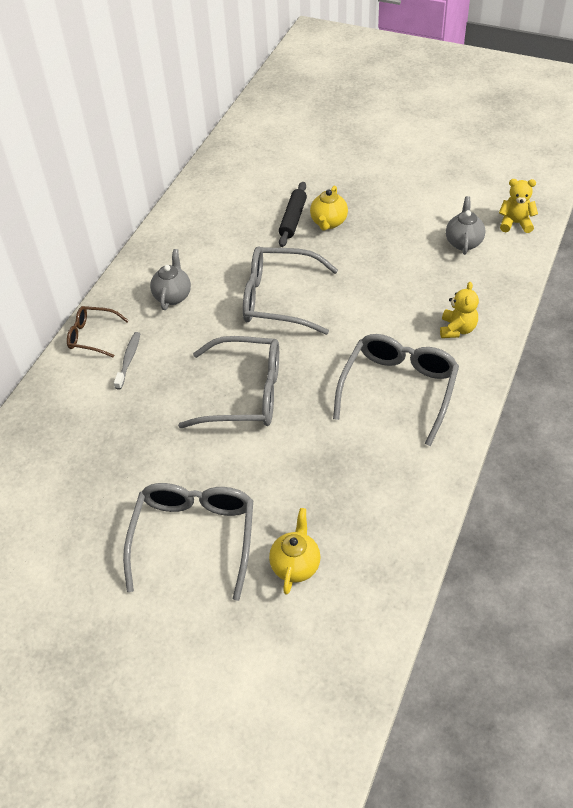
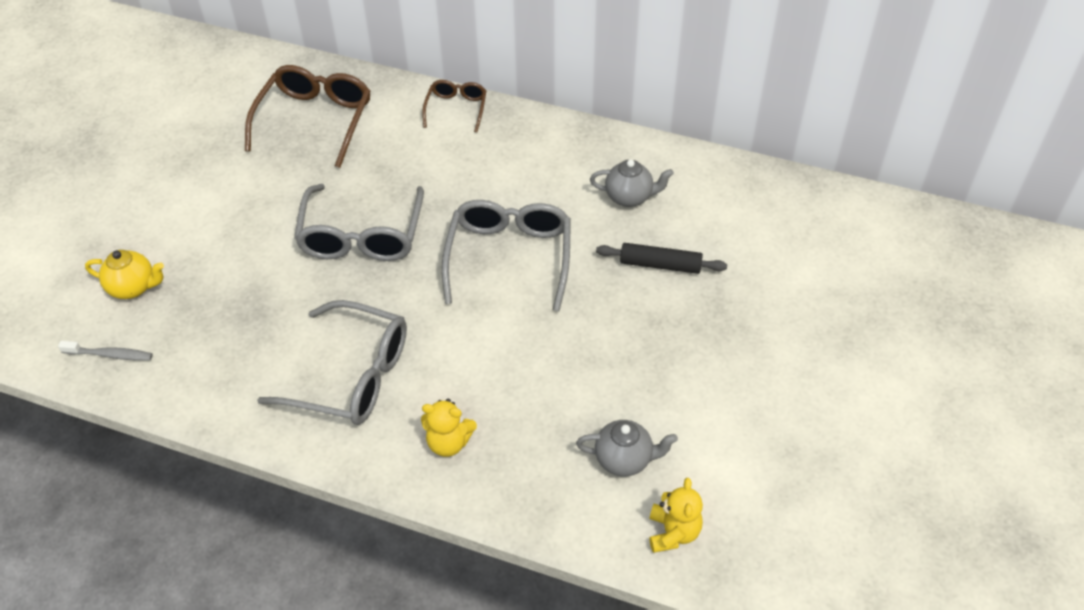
camera: 85 degrees right, 0 degrees up
grey toothbrush [114,332,140,390] -> grey toothbrush moved to [58,341,153,361]
grey glasses [123,483,253,601] -> none
grey teapot [150,249,191,310] -> grey teapot moved to [590,159,674,207]
yellow teapot [310,186,348,231] -> none
none -> brown glasses [245,65,371,168]

